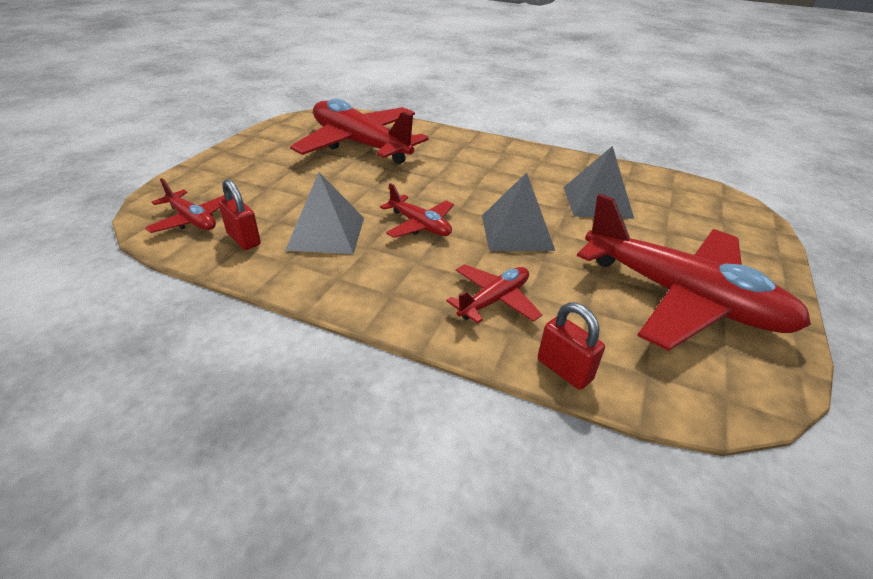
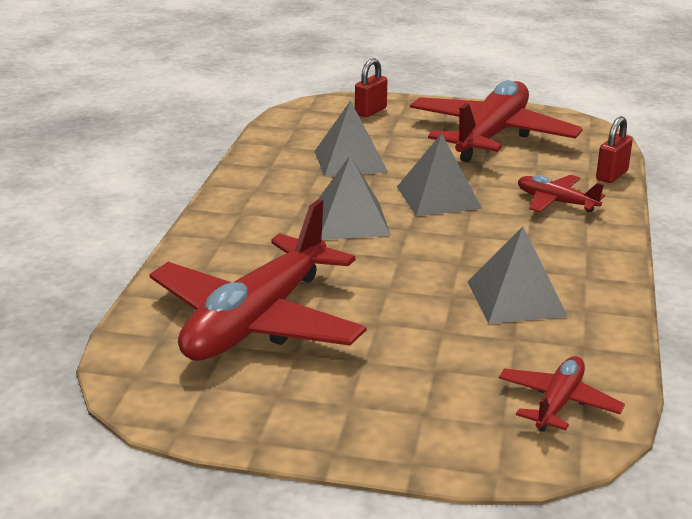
camera: 100 degrees left, 10 degrees down
red padlock [218,179,261,250] -> red padlock moved to [355,58,387,117]
red plane [380,183,454,238] -> none
none -> grey pyramid [318,155,391,240]

